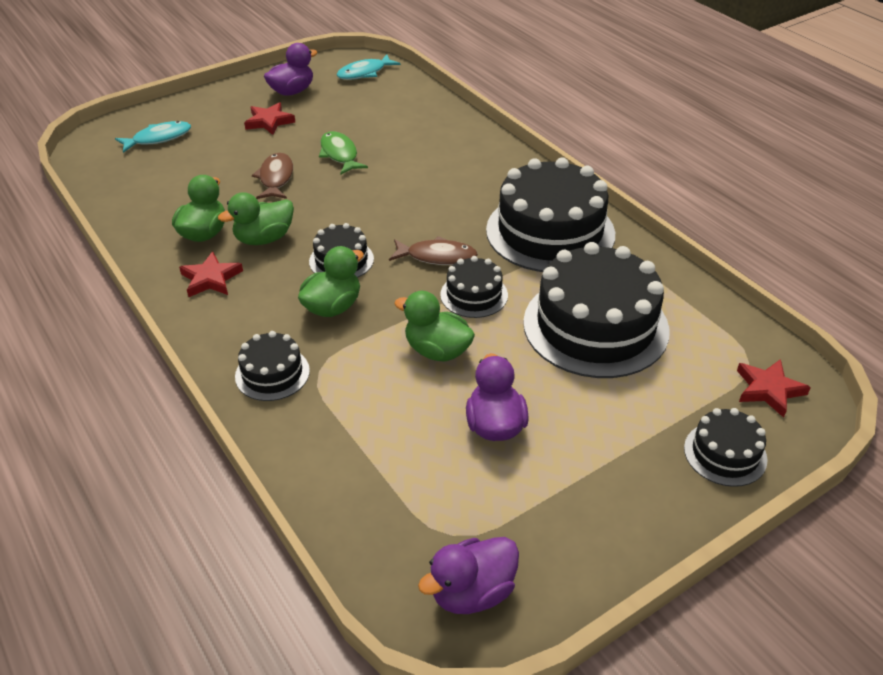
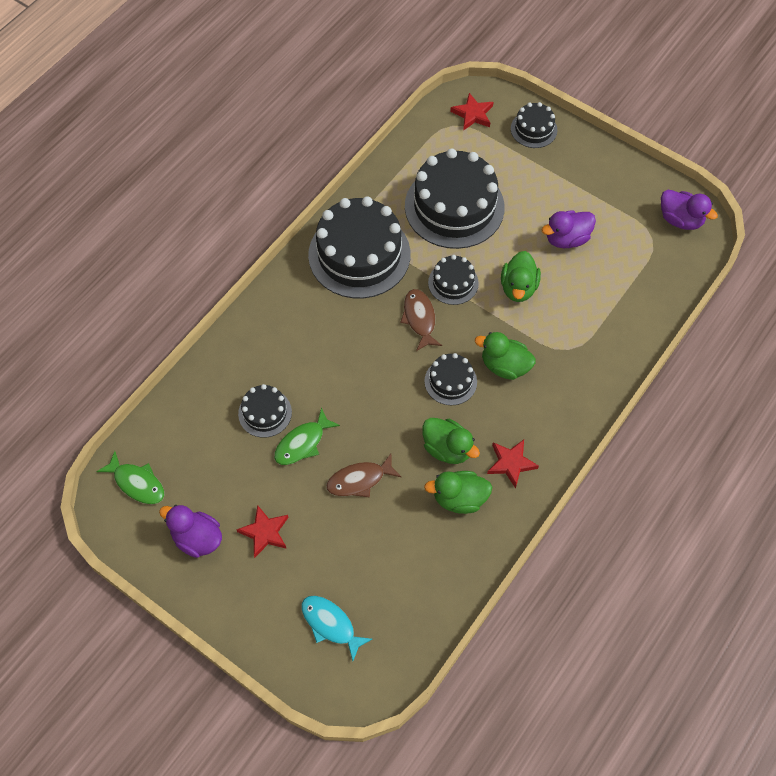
camera: 110 degrees left, 20 degrees up
black cake [235,331,310,401] -> black cake moved to [238,384,292,438]
turquoise fish [337,54,401,80] -> green fish [96,451,164,504]

